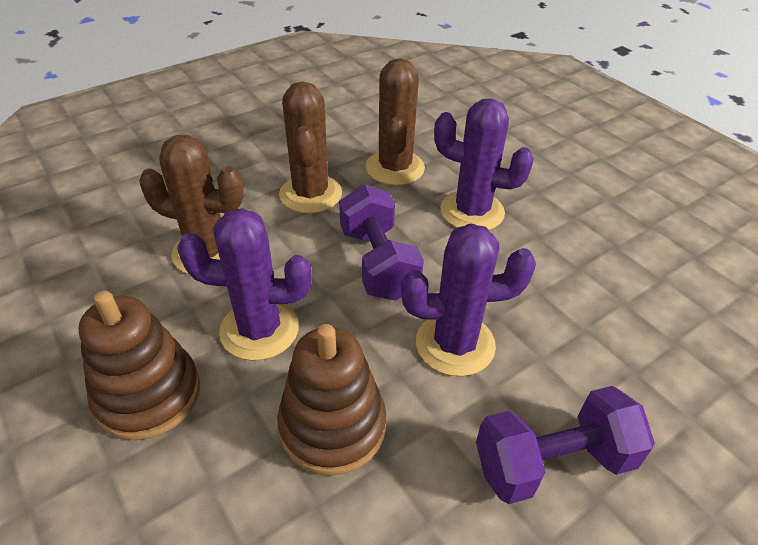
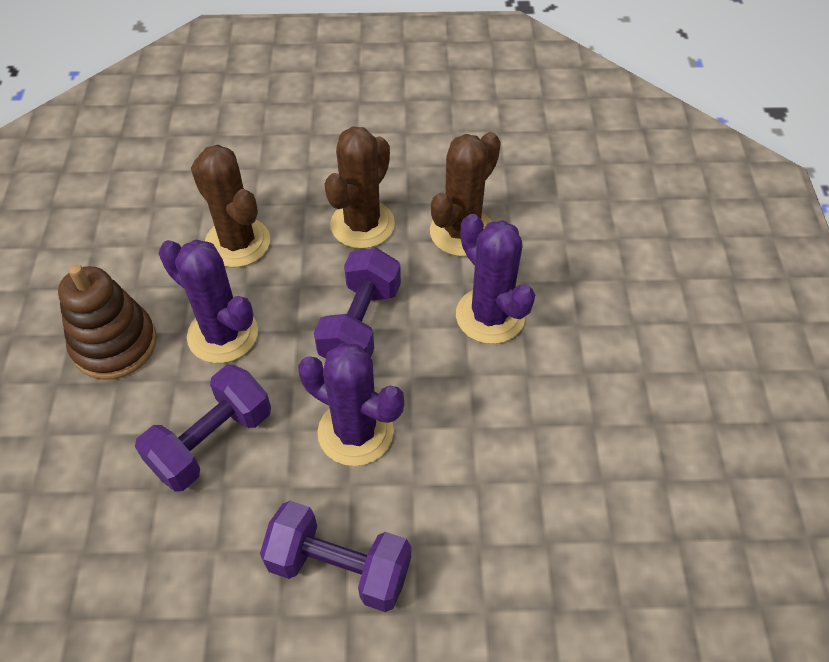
camera: 35 degrees right, 10 degrees up
brown stacking toy [277,324,386,476] -> purple dumbbell [135,365,271,492]

